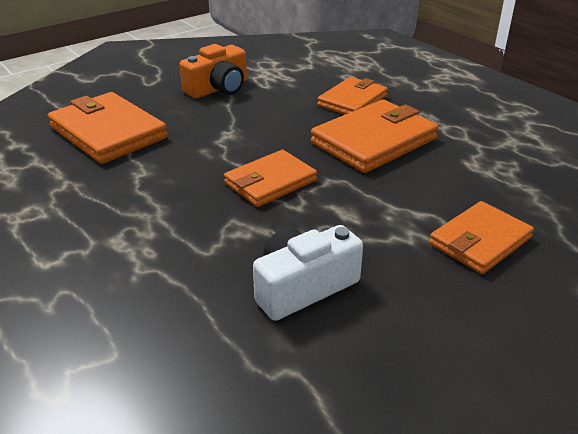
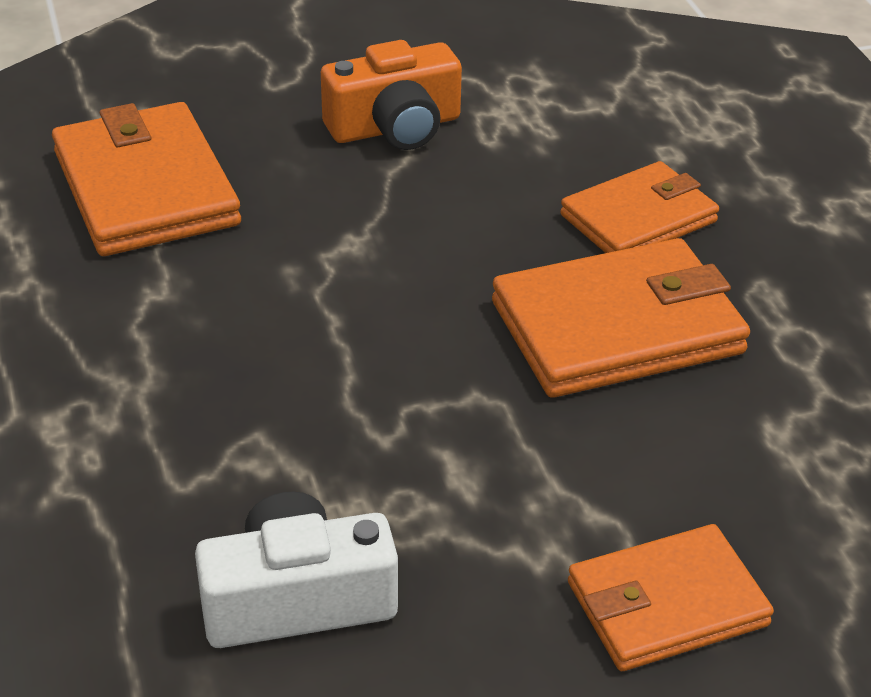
camera: 20 degrees right, 5 degrees up
orange wallet [224,150,317,207] -> none

